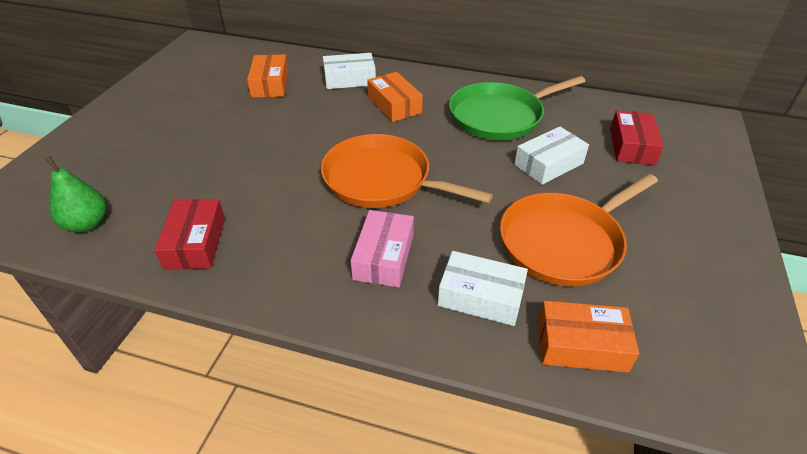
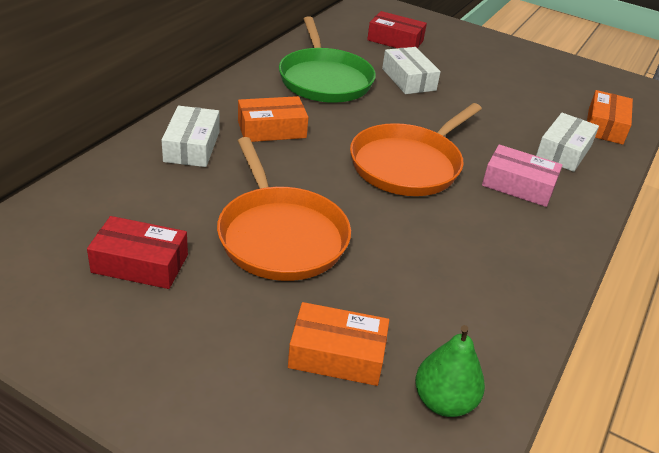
camera: 80 degrees left, 5 degrees down
red box [155,199,225,270] -> red box moved to [87,216,188,289]
orange box [247,54,289,98] -> orange box moved to [288,302,389,386]
orange pan [500,174,658,286] -> orange pan moved to [217,137,351,281]

